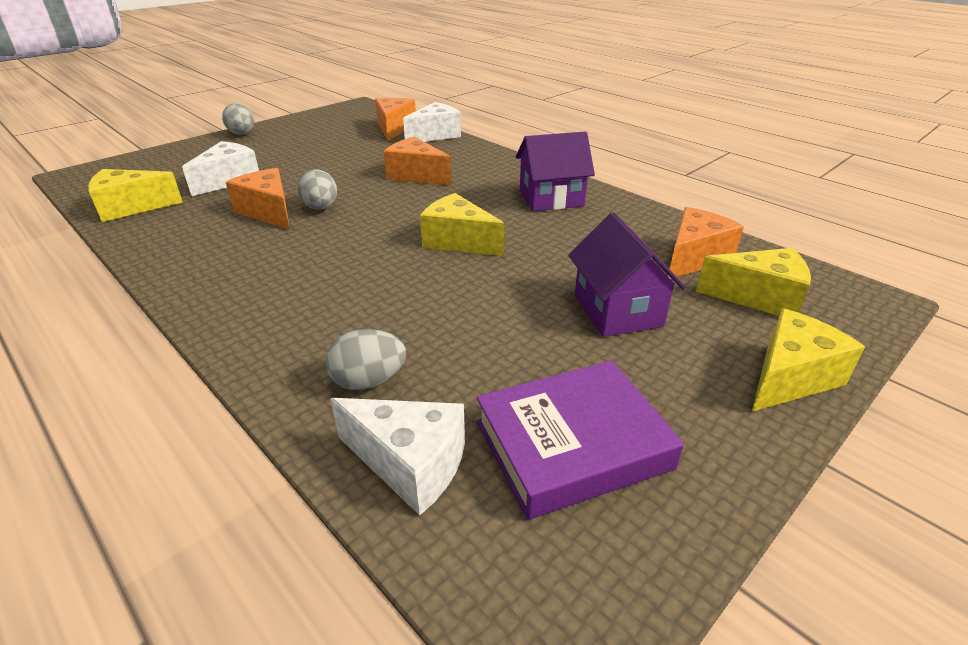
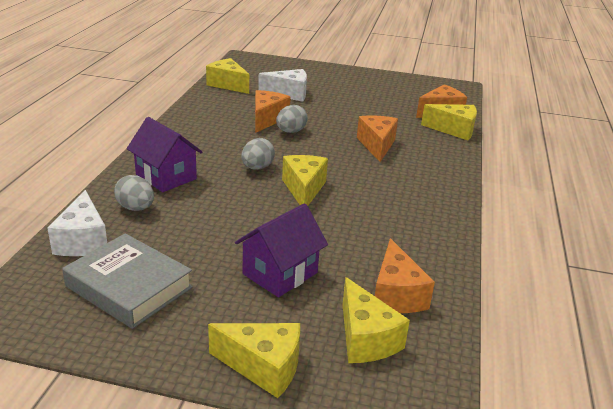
camera: 55 degrees right, 5 degrees down
grey egg [222,103,254,135] -> grey egg moved to [241,138,275,170]
white cheese [403,102,461,142] -> yellow cheese [421,104,477,140]
purple book [476,360,684,520] -> grey book [62,233,193,329]
purple house [516,132,595,211] -> purple house moved to [127,117,202,192]
orange cheese [668,207,744,279] -> orange cheese turned 75 degrees clockwise [375,238,435,313]

